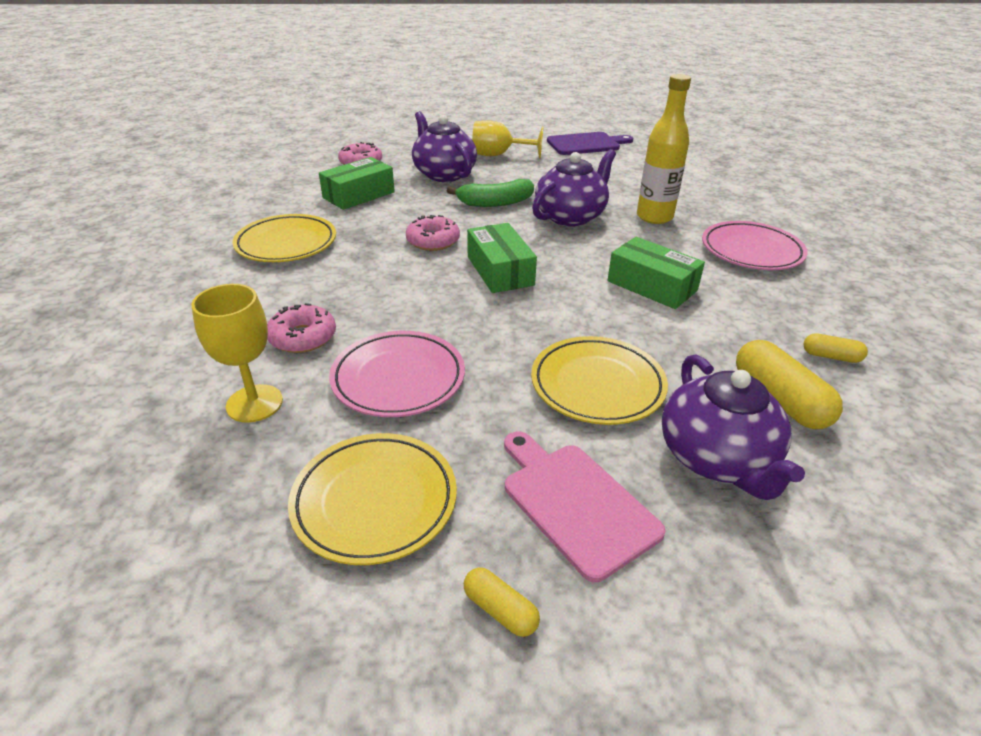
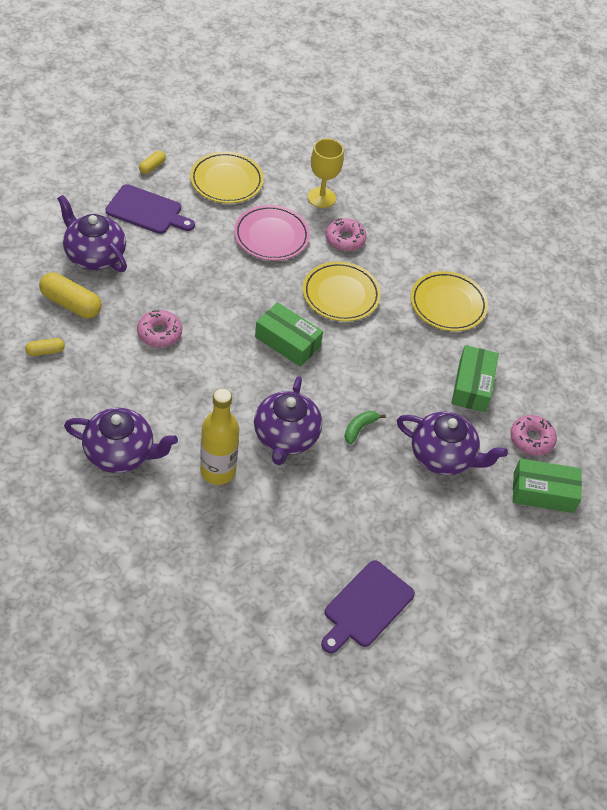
camera: 140 degrees right, 15 degrees up
pink donut [406,215,460,251] -> pink donut moved to [137,310,182,348]
green banana [447,179,534,207] -> green banana [344,411,386,444], size x0.61
yellow capsule [464,568,540,637] -> yellow capsule turned 60 degrees counterclockwise [139,151,166,174]
yellow goblet [472,121,543,159] -> none
pink cutting board [504,432,666,582] -> purple cutting board [105,184,195,234]
yellow plate [531,336,668,425] -> yellow plate moved to [303,261,381,322]
green box [607,237,705,309] -> green box moved to [513,458,582,513]
pink plate [702,221,808,270] -> purple teapot [64,408,178,473]

